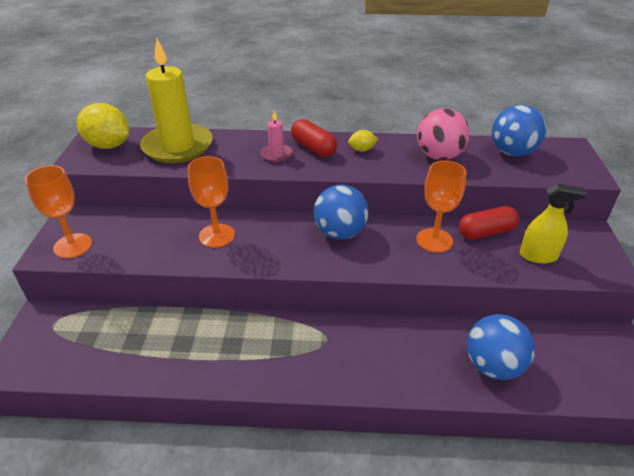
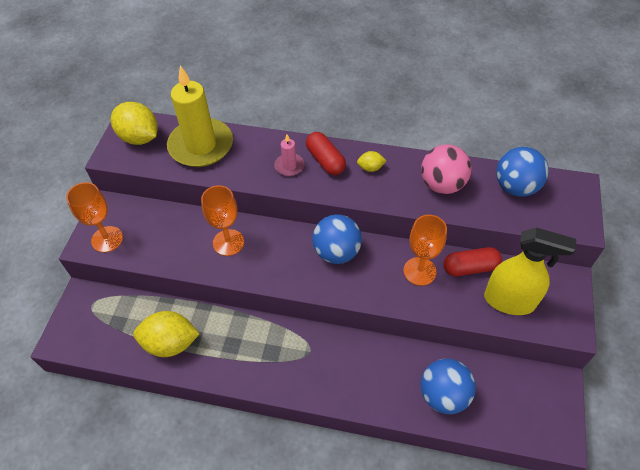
camera: 10 degrees right, 15 degrees up
yellow spray bottle [520,183,587,264] -> yellow spray bottle [484,227,576,315], size x1.52
none -> yellow lemon [133,311,199,357]

